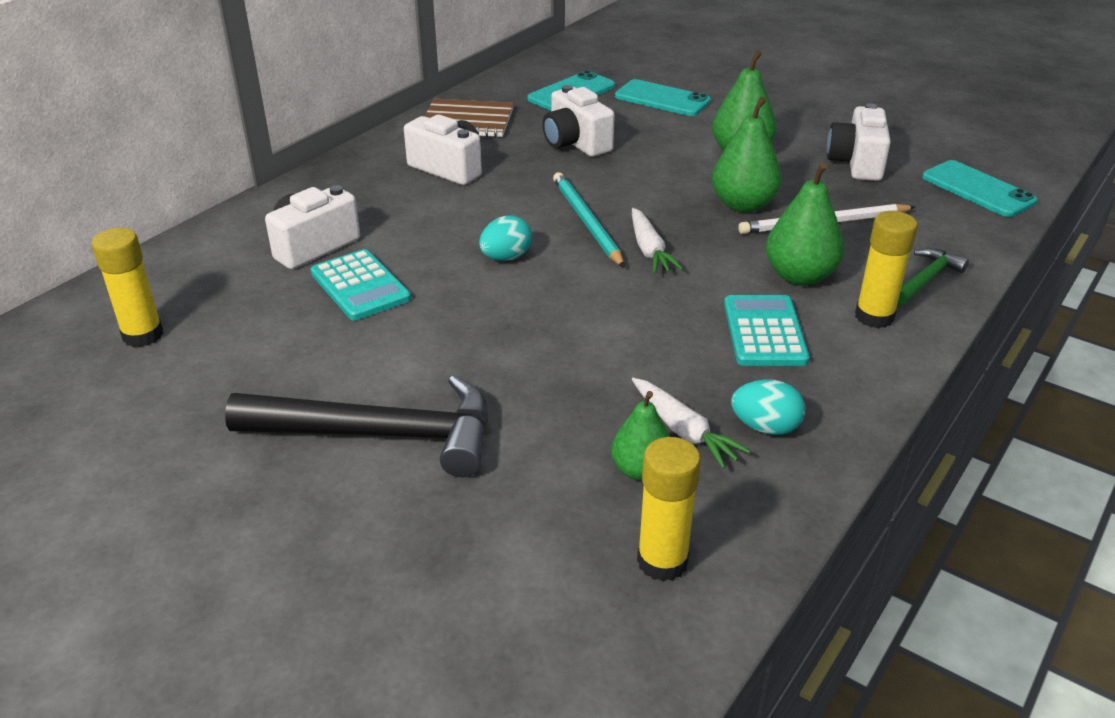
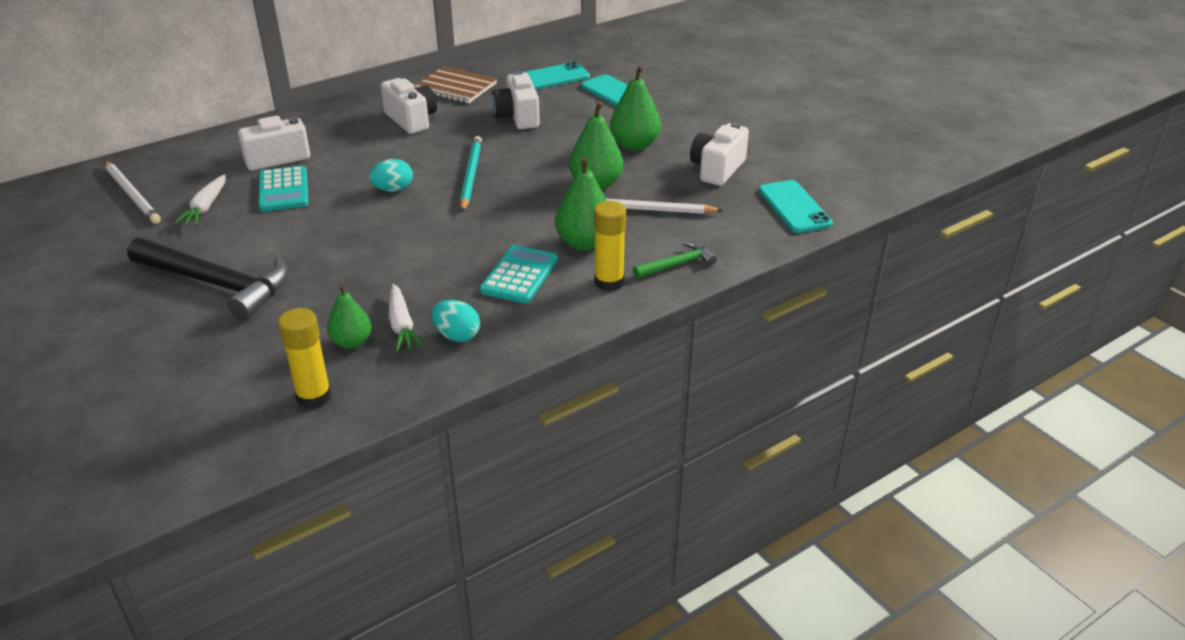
camera: 20 degrees right, 0 degrees up
yellow glue stick [92,228,164,347] -> white pencil [104,161,161,224]
white carrot [632,208,683,274] -> white carrot moved to [174,174,226,225]

